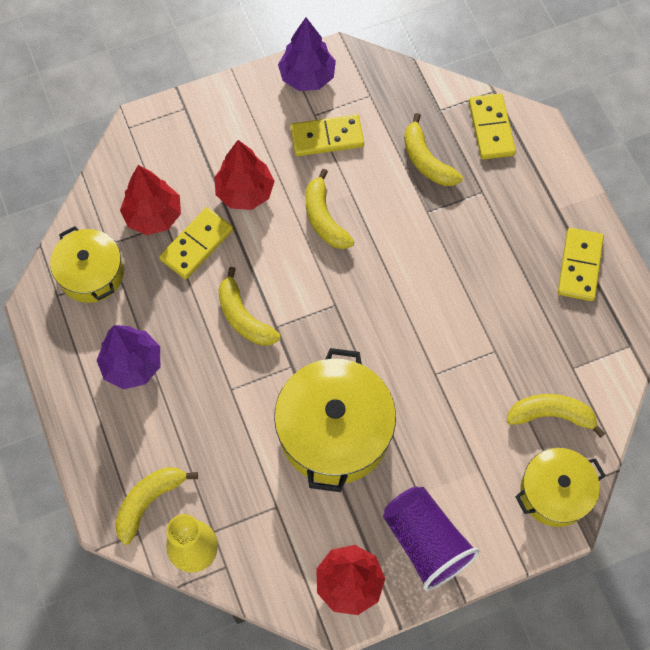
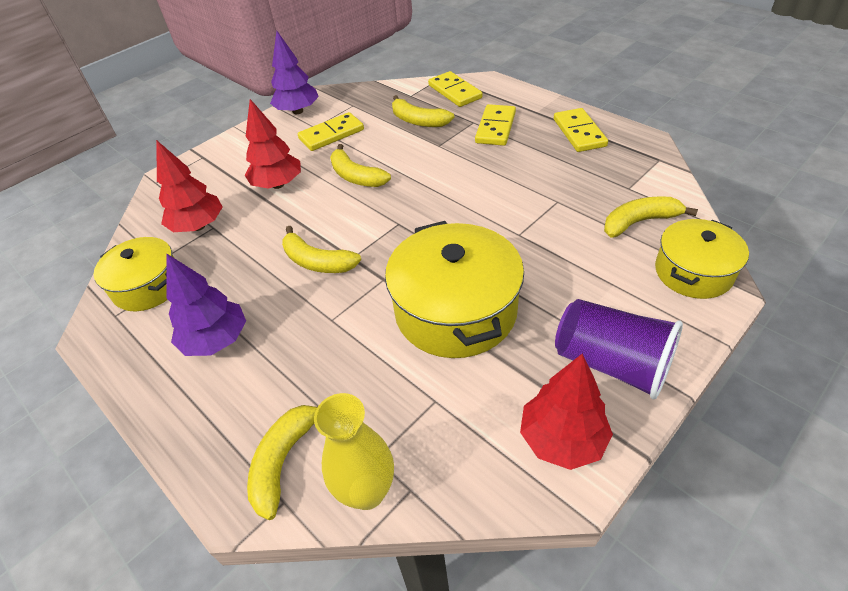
camera: 20 degrees left, 20 degrees down
yellow domino [159,207,233,279] -> yellow domino moved to [475,104,516,146]

